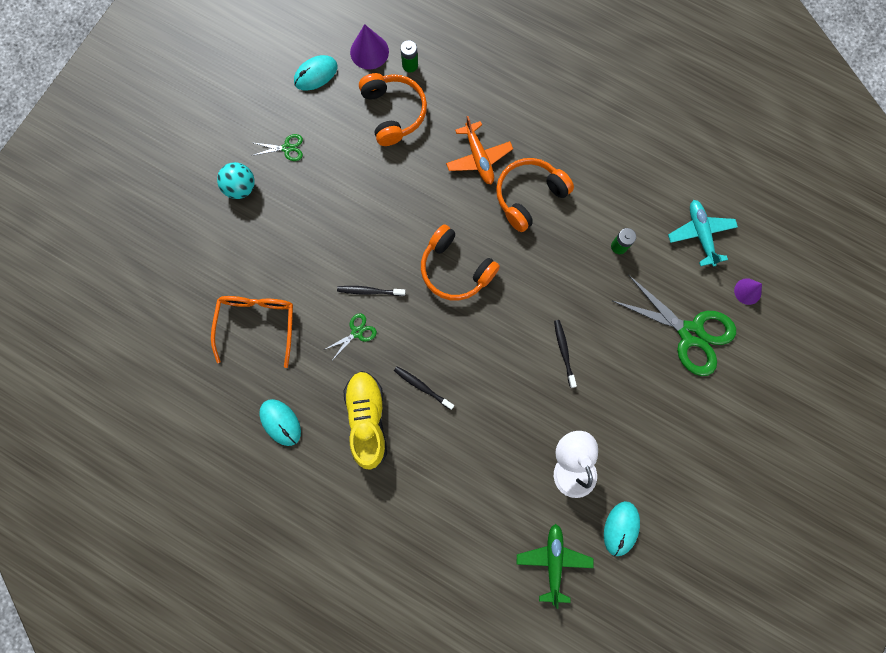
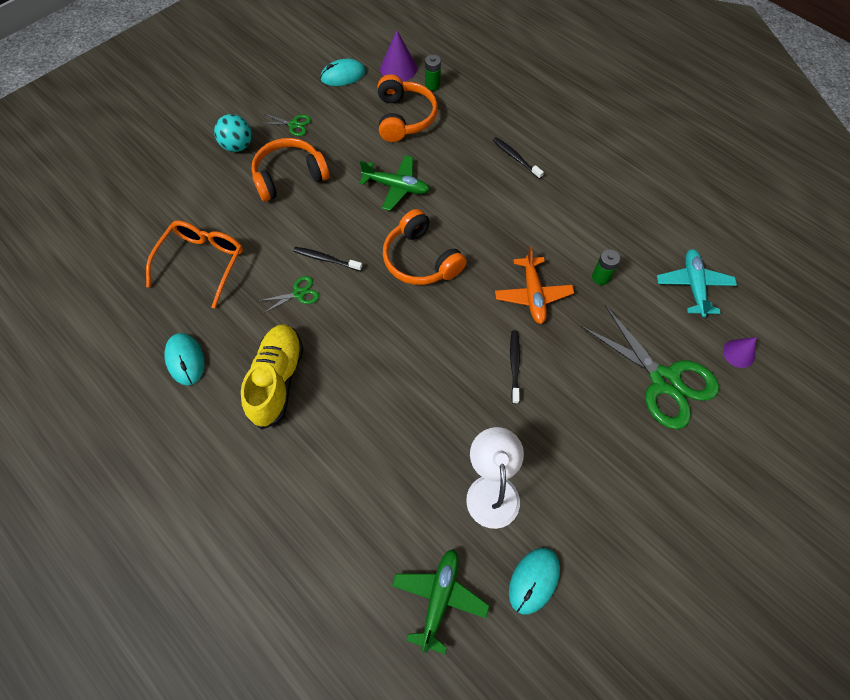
camera: 15 degrees right, 15 degrees down
black toothbrush [394,366,454,410] -> black toothbrush moved to [493,137,544,179]
orange plane [446,116,513,184] -> orange plane moved to [495,246,574,324]
orange headphones [496,158,574,232] -> orange headphones moved to [251,138,330,201]
none -> green plane [359,155,430,211]

